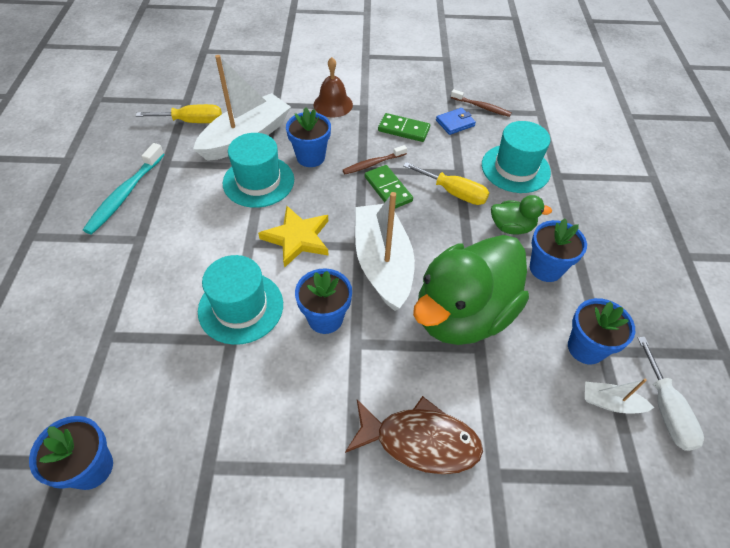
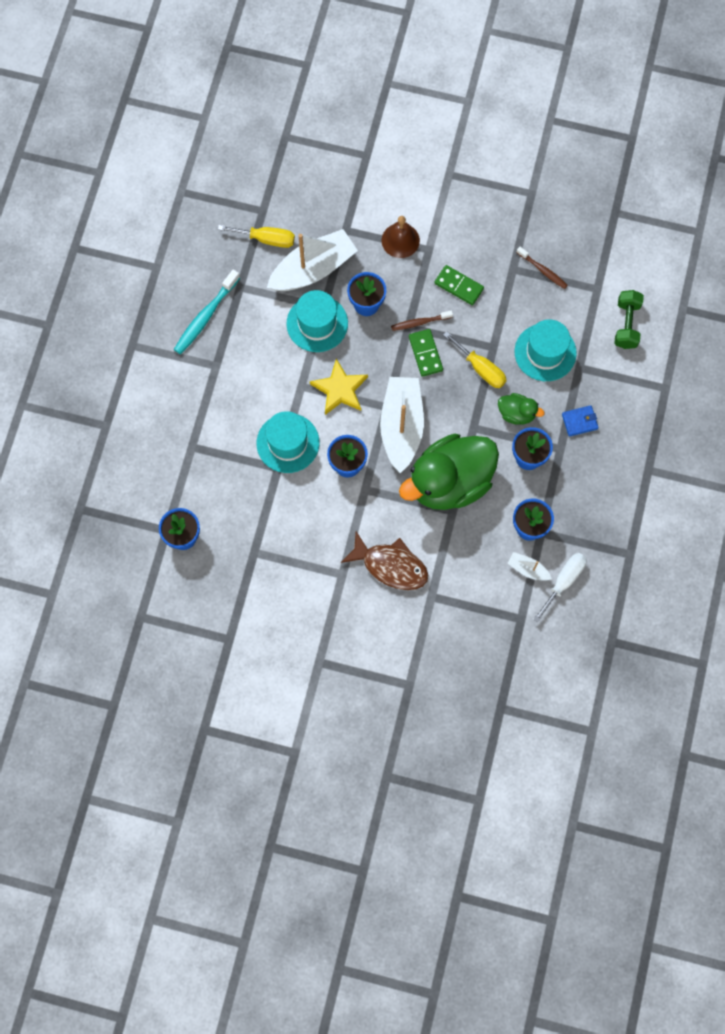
camera: 15 degrees right, 20 degrees up
blue wallet [436,108,476,135] -> blue wallet moved to [562,405,599,437]
white screwdriver [638,337,704,451] -> white screwdriver turned 150 degrees counterclockwise [533,553,587,623]
none -> green dumbbell [614,290,644,349]

